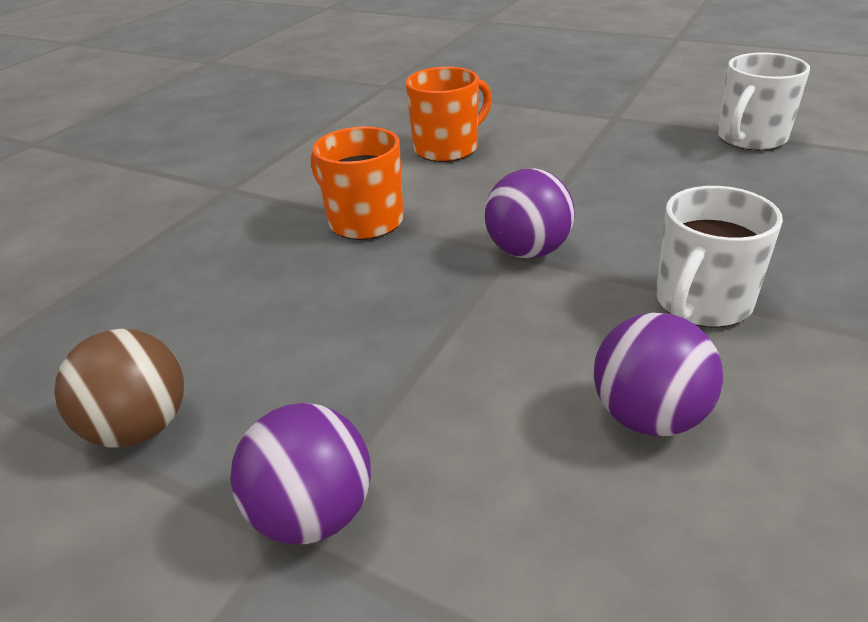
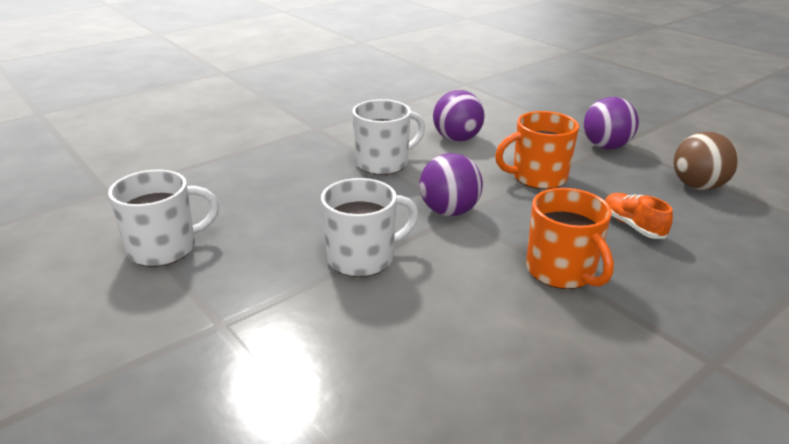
camera: 160 degrees left, 5 degrees down
orange mug [405,67,492,162] -> orange mug moved to [495,111,579,189]
none -> white mug [321,178,419,277]
none -> orange shoe [605,193,673,239]

